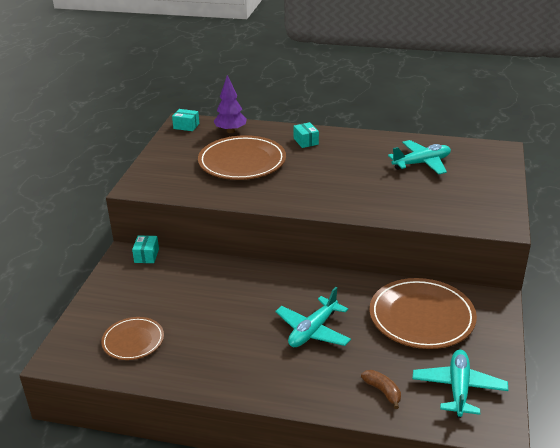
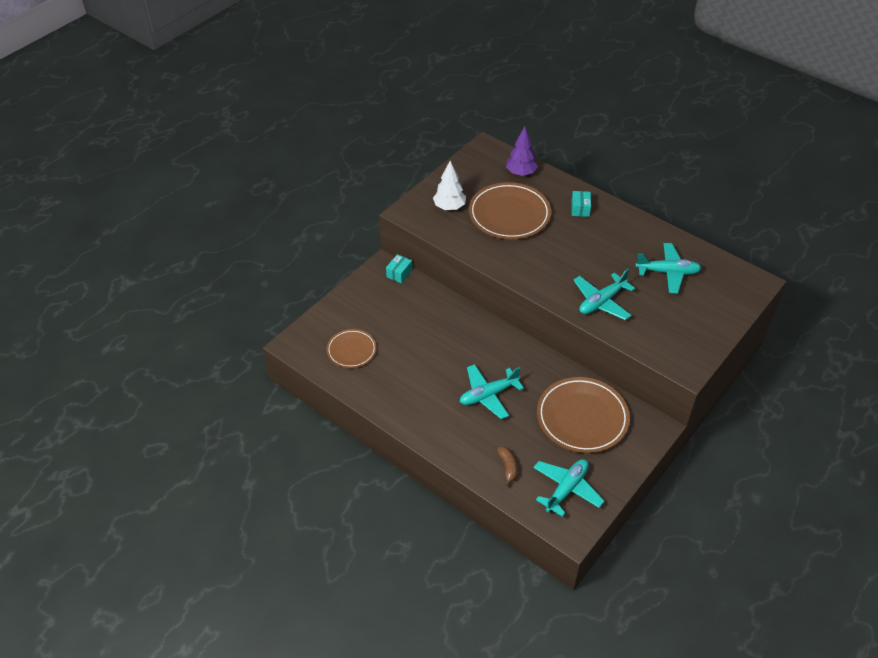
camera: 25 degrees right, 15 degrees up
turquoise box [172,109,199,131] -> none
none -> white tree [433,161,466,210]
none -> turquoise plane [573,269,635,320]

